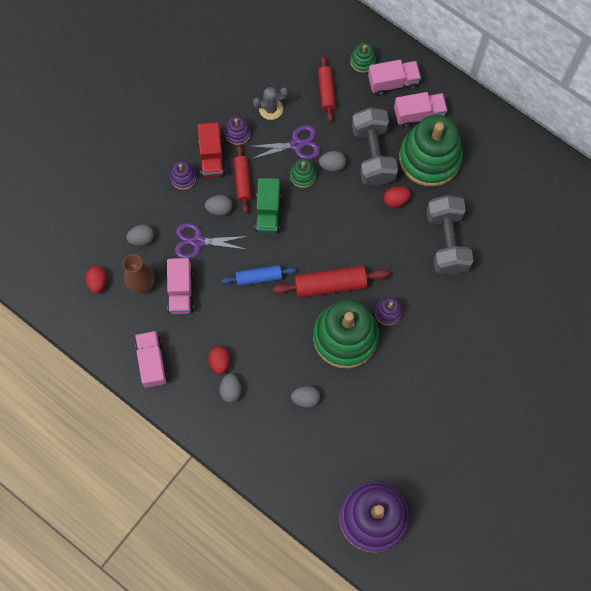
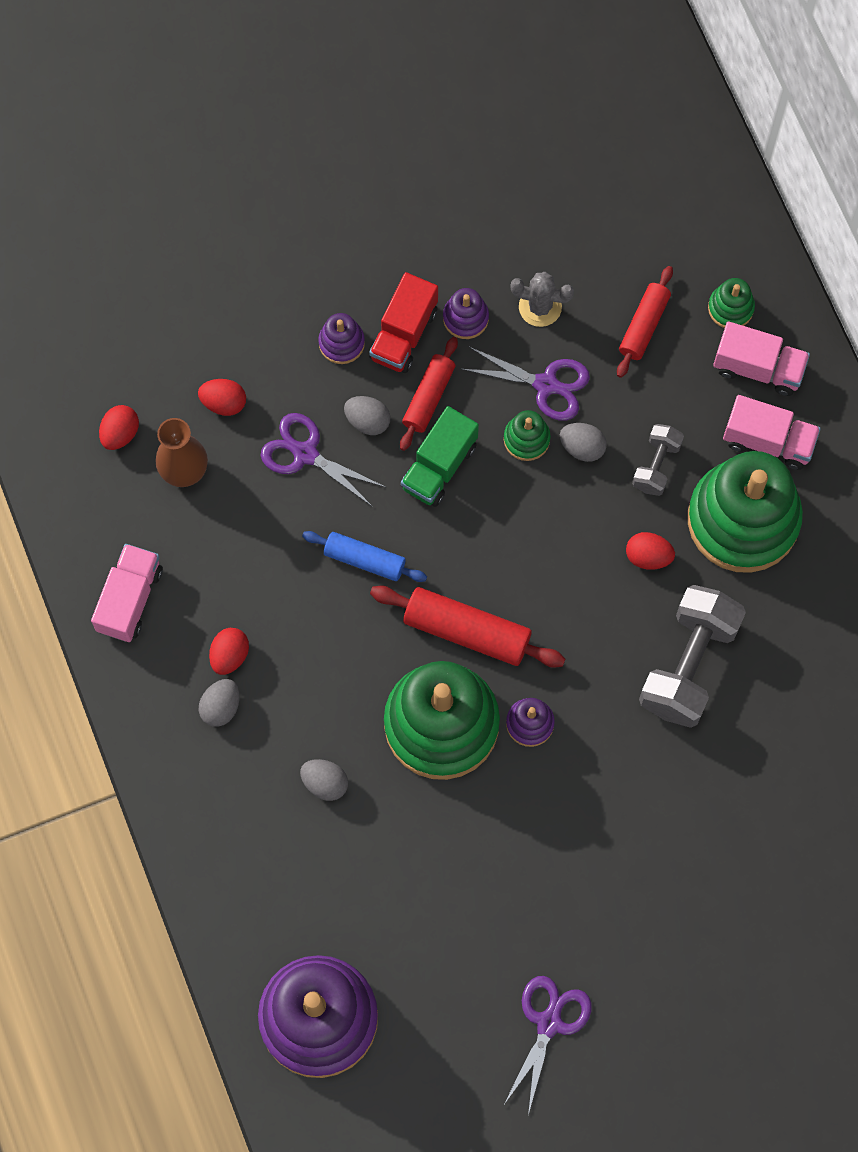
camera: 30 degrees right, 0 degrees up
grey egg [126,224,154,246] -> red egg [198,379,246,416]
pink truck [167,258,194,314] -> none
grey dumbbell [352,108,398,186] -> grey dumbbell [632,424,684,496], size x0.52
none -> purple scissors [503,976,592,1115]

